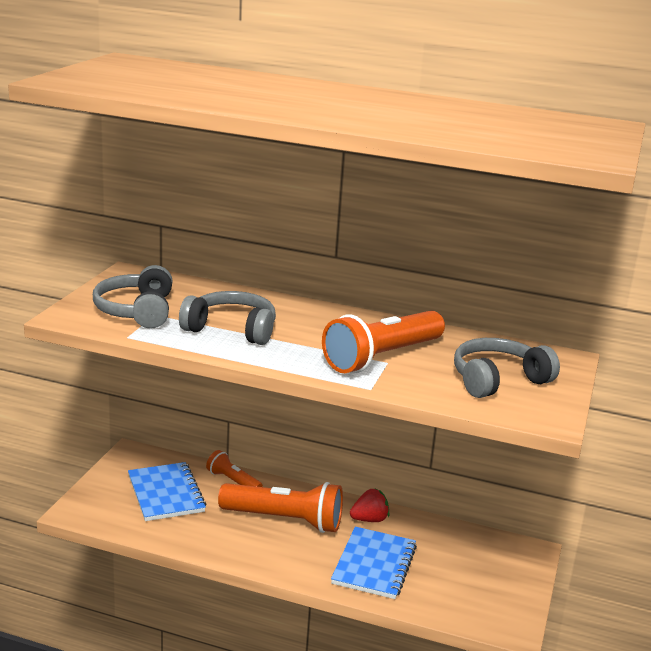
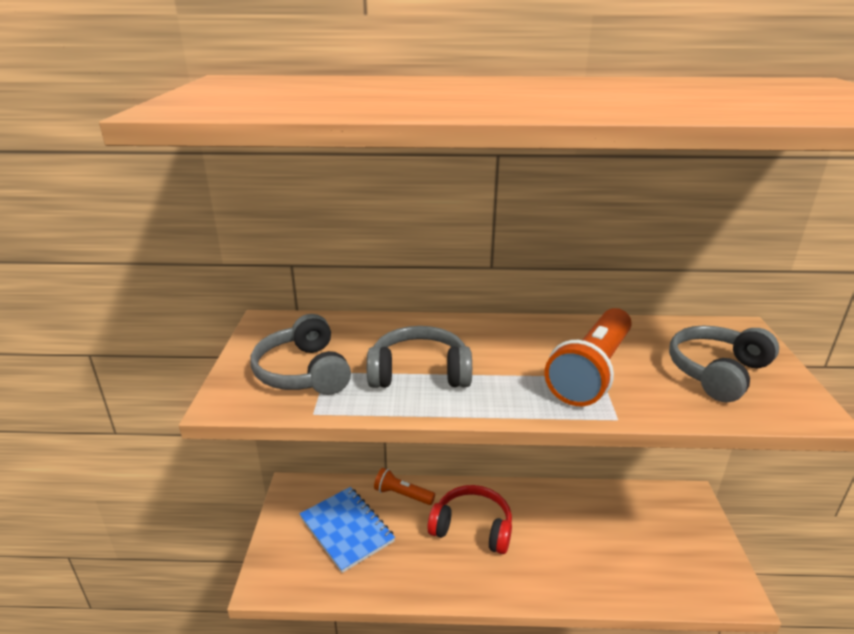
camera: 15 degrees left, 5 degrees up
orange flashlight [218,482,343,533] -> red headphones [427,485,512,554]
blue notebook [331,526,417,599] -> none
red strawberry [350,489,389,522] -> none

